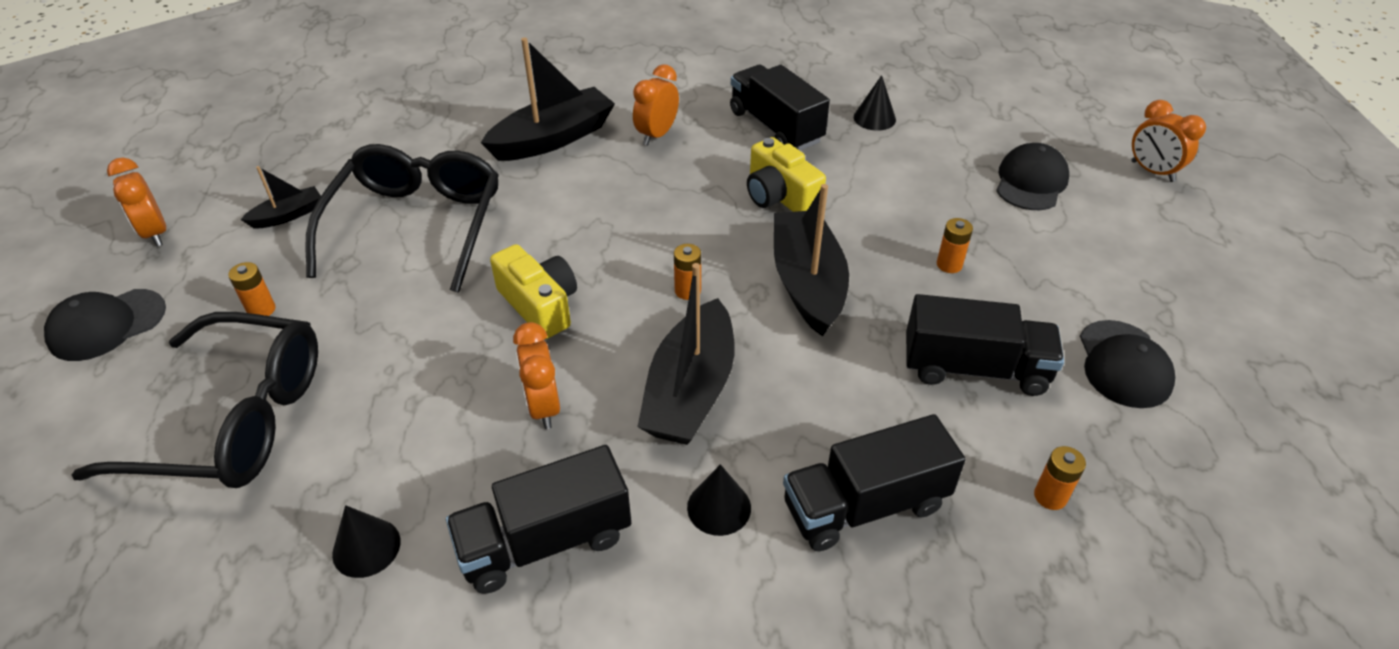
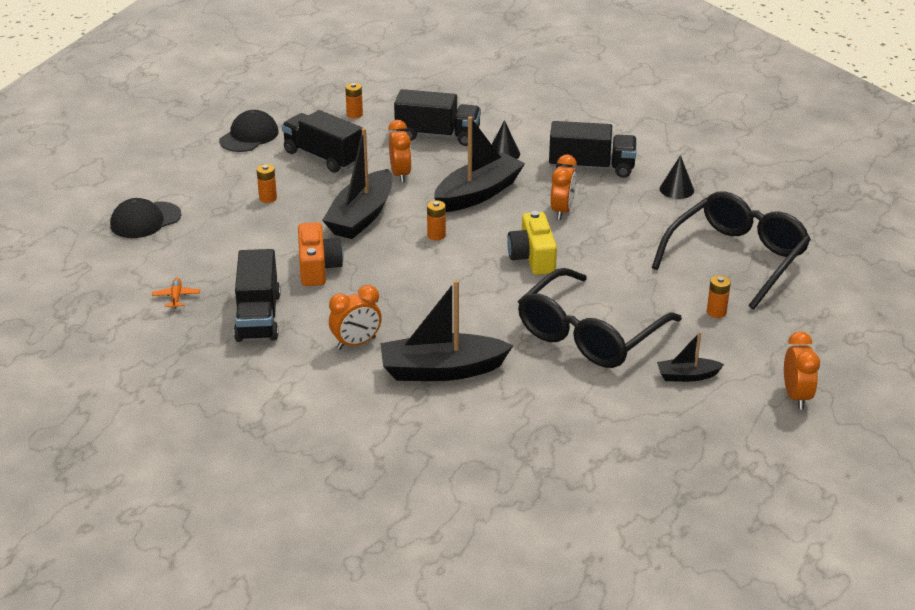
camera: 150 degrees left, 10 degrees down
black cap [44,289,166,361] -> none
black glasses [72,312,318,488] -> black glasses turned 90 degrees clockwise [652,191,811,310]
yellow camera [747,137,826,212] -> orange camera [298,222,343,286]
black cone [854,75,896,131] -> orange plane [152,278,200,309]
orange clock [1131,100,1206,182] -> orange clock moved to [388,120,412,183]

